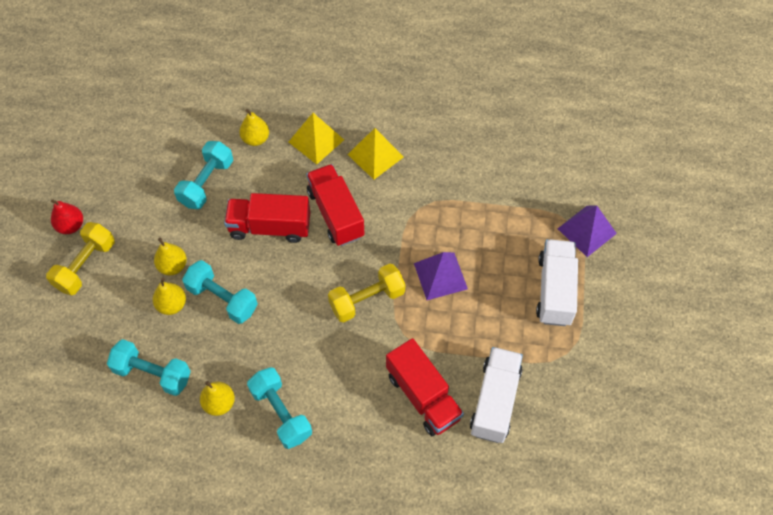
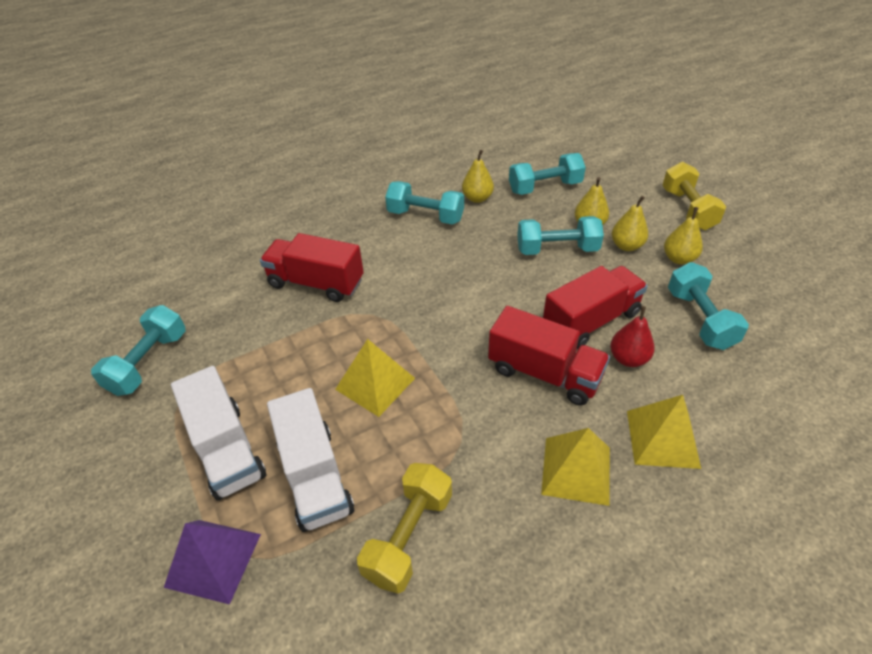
camera: 145 degrees right, 15 degrees down
red pear [51,199,83,234] -> red pear moved to [610,306,655,367]
yellow pear [239,109,269,146] -> yellow pear moved to [664,207,703,264]
yellow dumbbell [328,264,405,323] -> yellow dumbbell moved to [357,463,452,593]
purple pyramid [414,252,468,300] -> yellow pyramid [335,339,415,417]
white truck [470,347,523,443] -> white truck moved to [267,388,354,532]
none -> turquoise dumbbell [91,305,186,396]

